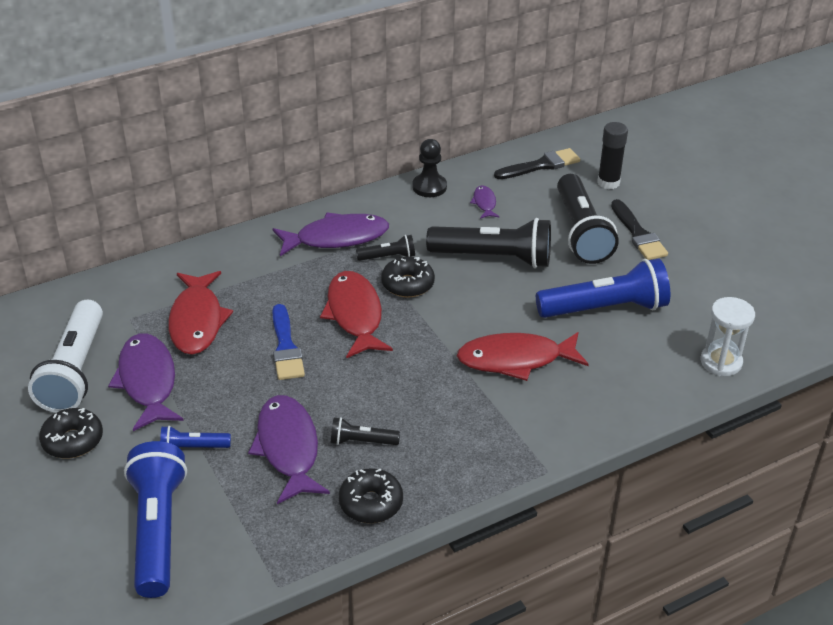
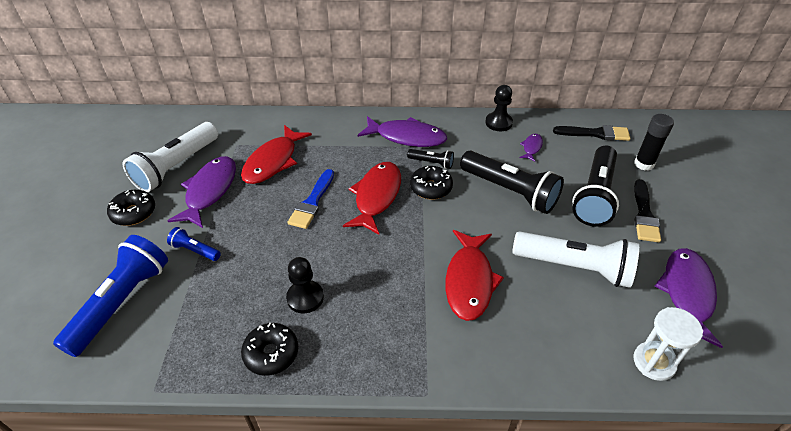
camera: 30 degrees right, 5 degrees up
purple fish [248,395,330,504] -> purple fish moved to [655,248,723,348]
black flashlight [331,417,400,445] -> black pawn [286,257,324,314]
red fish [457,332,589,381] -> red fish turned 105 degrees counterclockwise [445,230,504,321]
blue flashlight [536,258,670,318] -> white flashlight [512,232,639,288]

